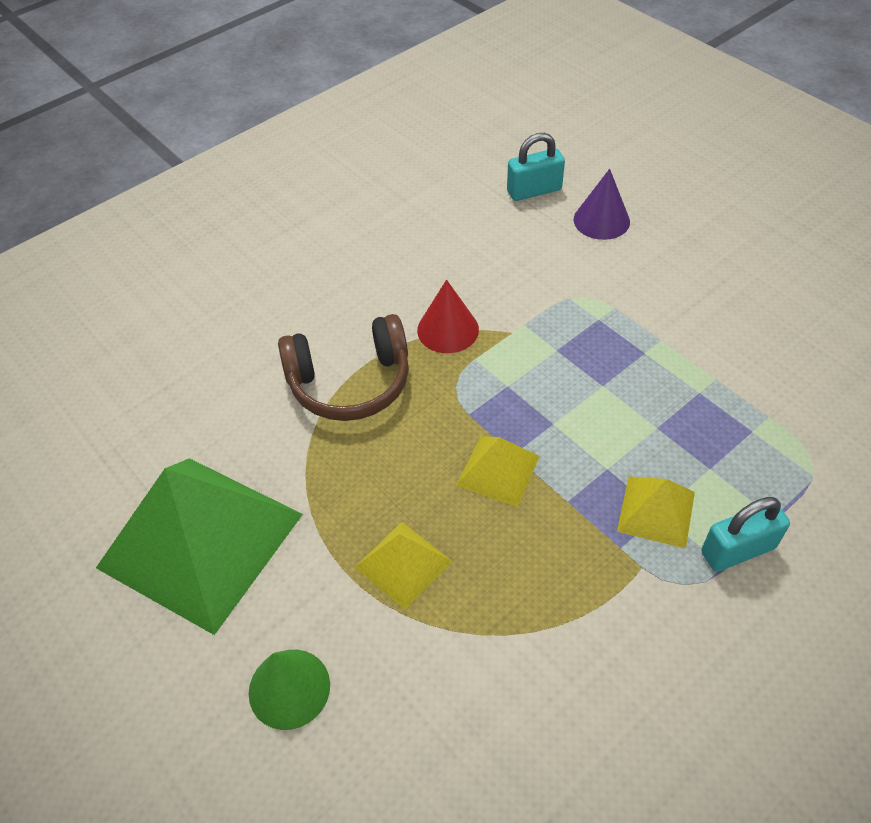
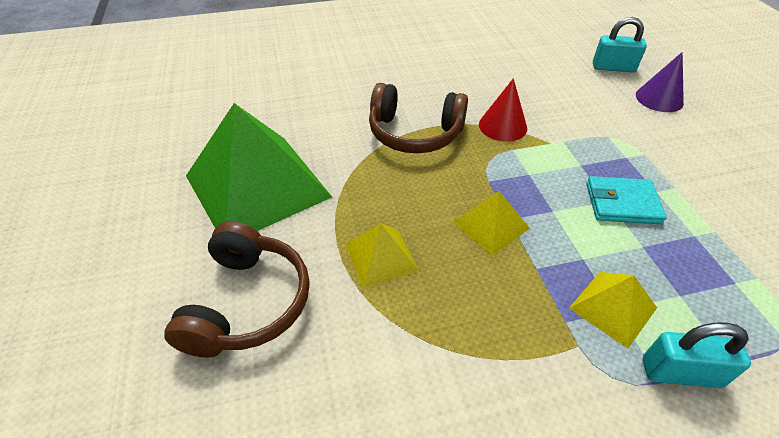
camera: 25 degrees right, 5 degrees down
green cone [249,650,330,730] -> brown headphones [164,221,310,358]
none -> turquoise wallet [586,176,667,224]

